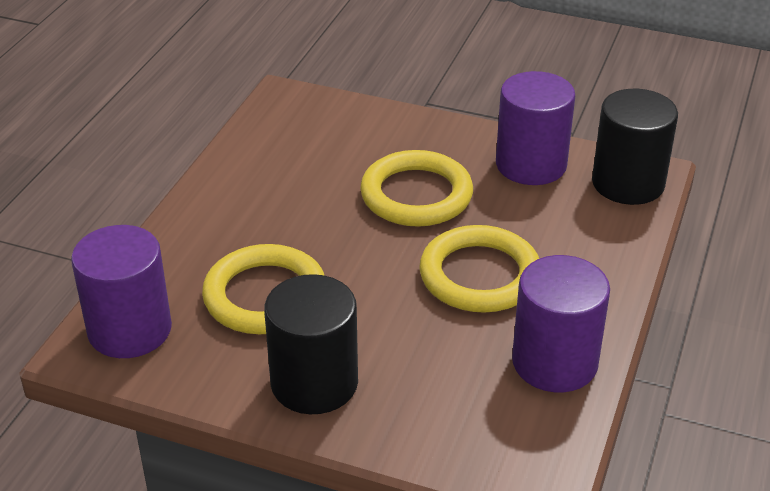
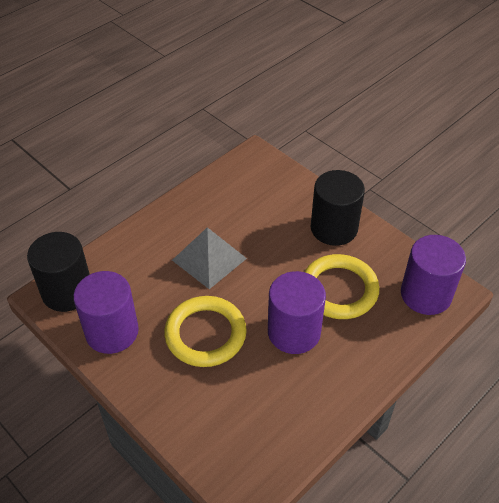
camera: 155 degrees left, 10 degrees up
yellow ring [419,225,539,313] -> grey pyramid [172,227,247,289]
purple cylinder [512,255,610,392] -> purple cylinder moved to [268,271,326,354]

